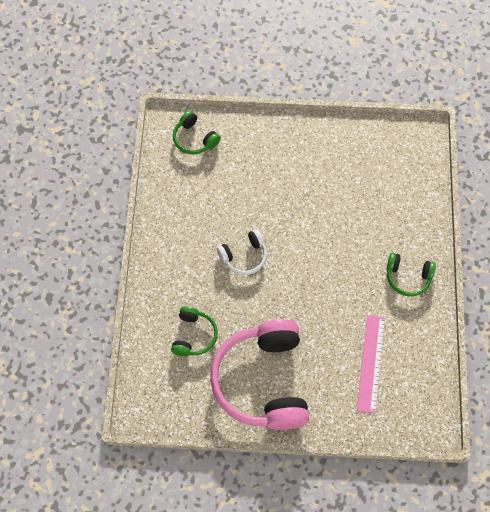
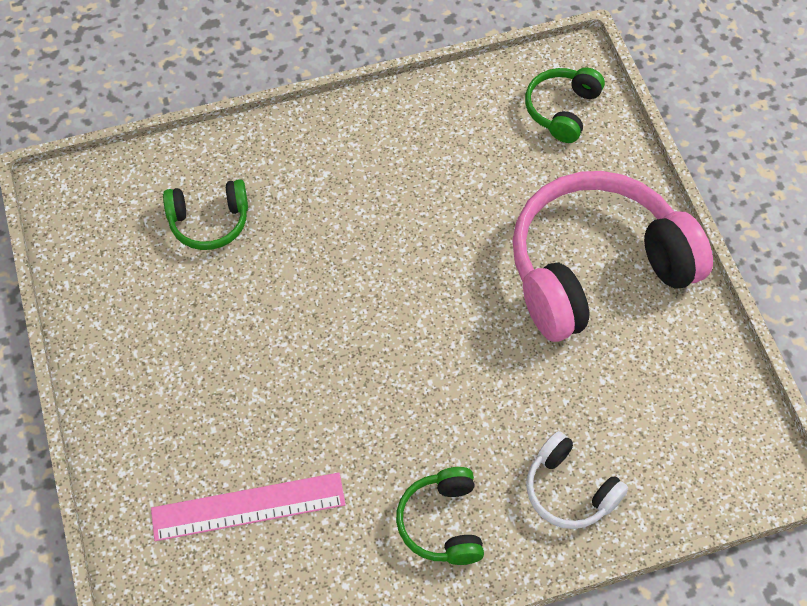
camera: 70 degrees right, 5 degrees down
pink headphones [210,319,309,430] -> pink headphones moved to [512,171,713,342]
white headphones [217,229,267,275] -> white headphones moved to [526,431,628,529]

